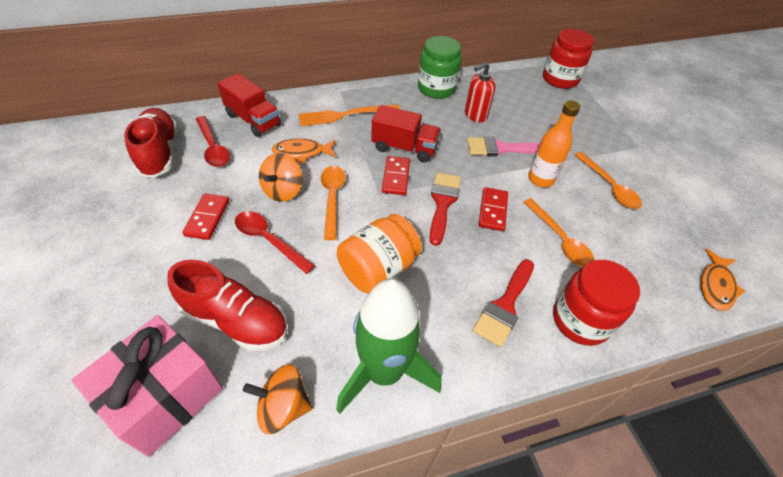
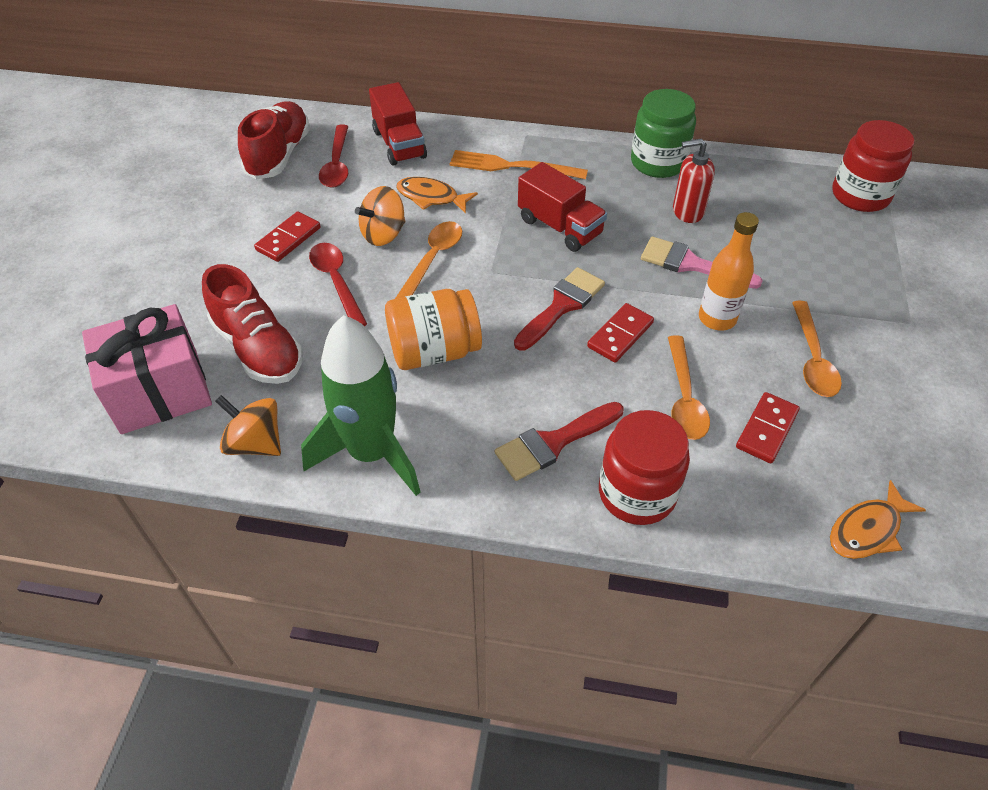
camera: 30 degrees right, 0 degrees up
red domino [382,156,410,195] -> red domino moved to [736,392,800,463]

